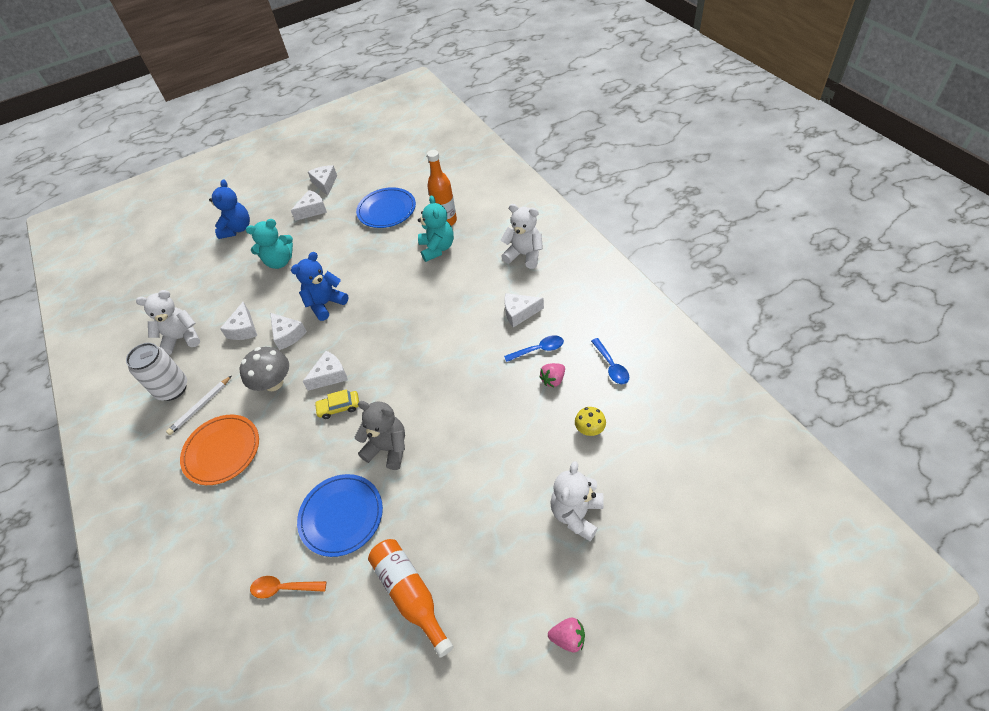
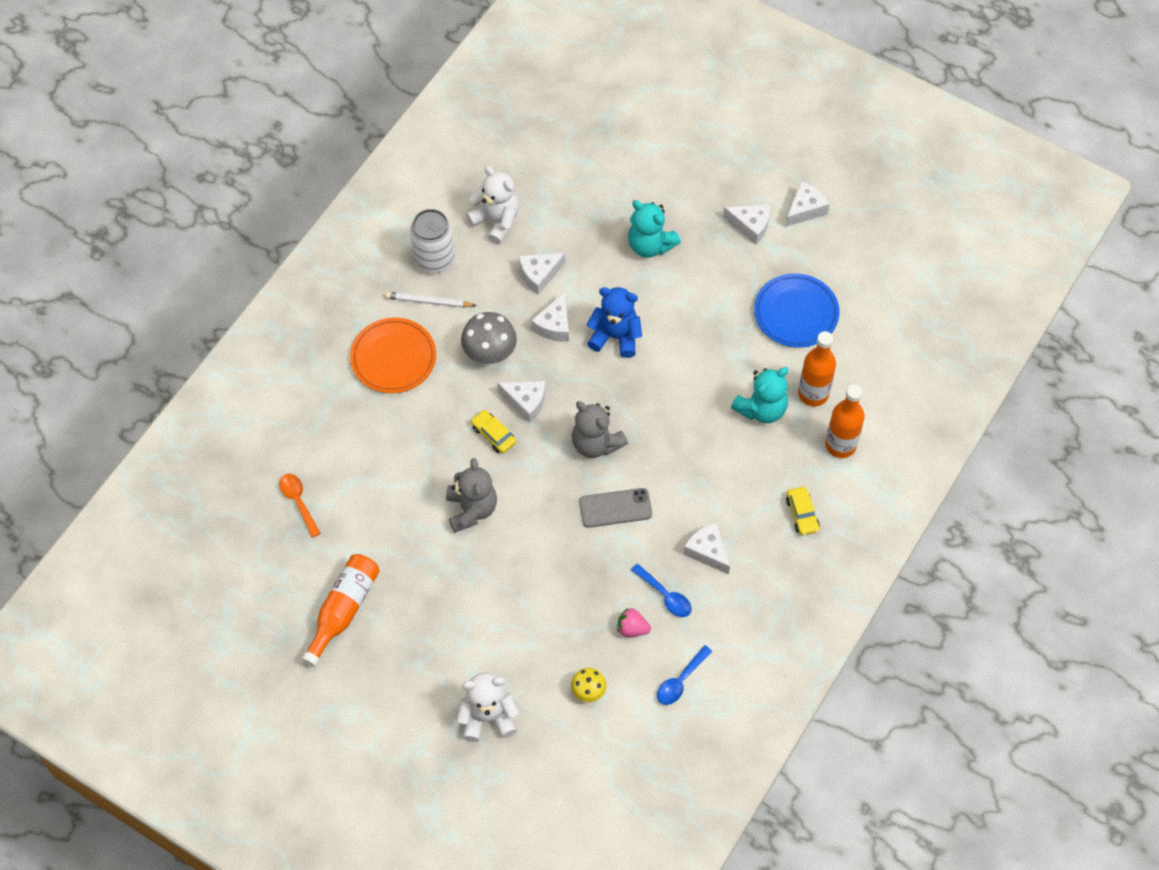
camera: 55 degrees right, 10 degrees up
blue teddy bear [209,179,250,239] -> none
blue plate [297,474,383,557] -> none
white teddy bear [501,204,543,269] -> yellow car [786,487,820,536]
pink strawberry [548,618,585,652] -> none
none -> grey teddy bear [572,401,628,458]
none -> grey phone [579,488,652,528]
none -> orange bottle [825,384,865,458]

